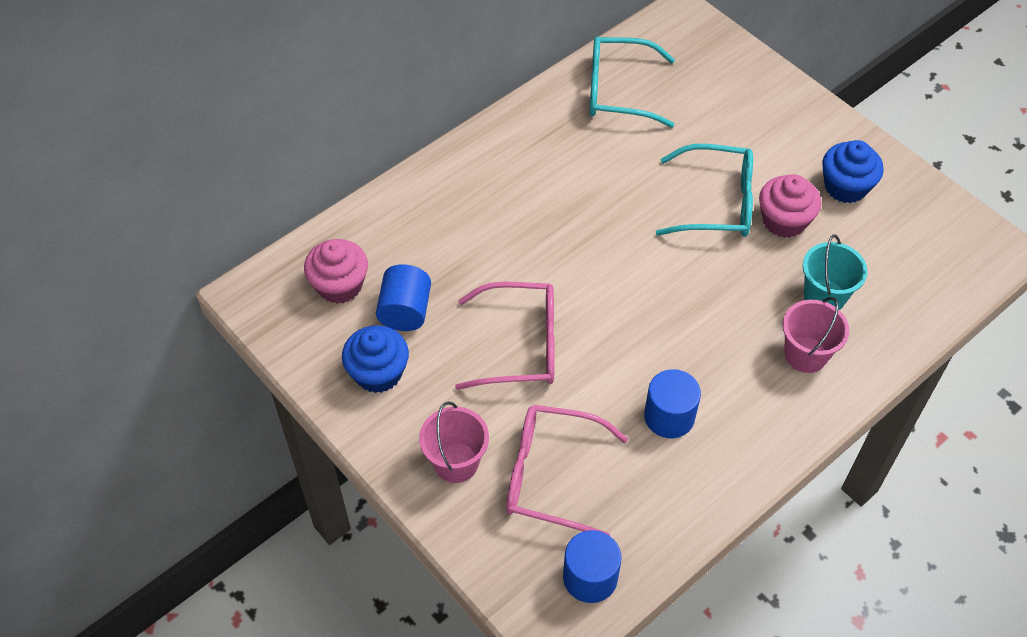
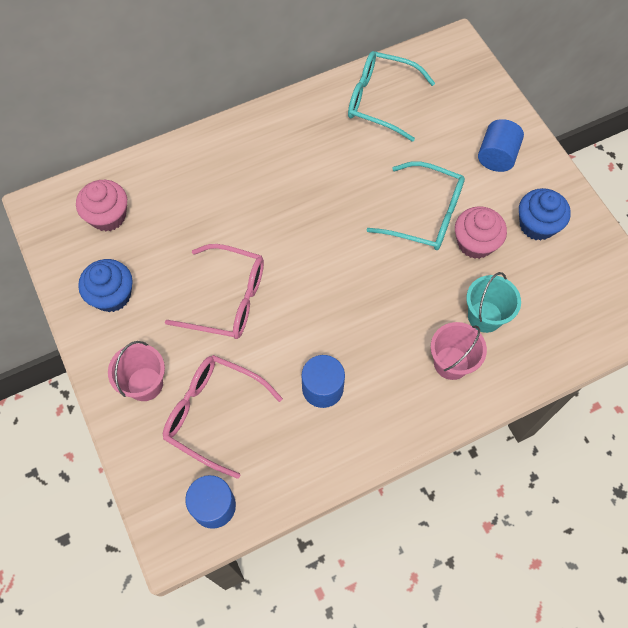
camera: 15 degrees right, 10 degrees up
blue cylinder [376,264,431,331] -> blue cylinder moved to [478,119,524,172]

